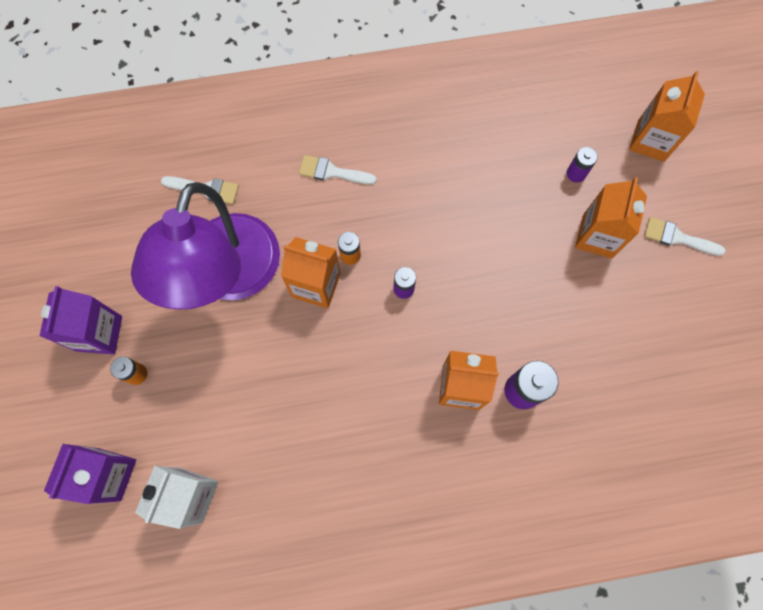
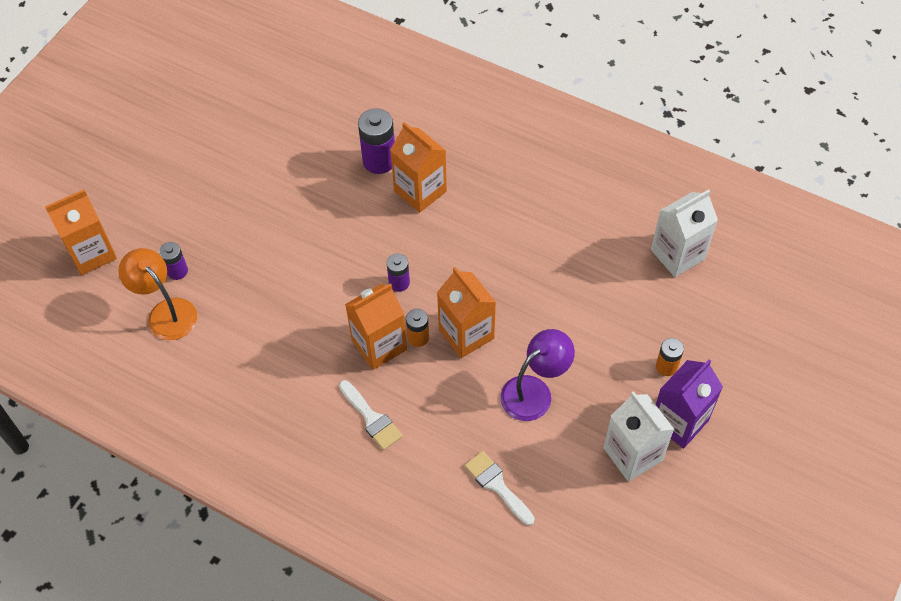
camera: 140 degrees left, 15 degrees down
purple carton [44,444,136,504] -> none
purple lamp [131,182,280,310] -> purple lamp [500,329,575,421], size x0.51
orange carton [575,177,647,259] -> orange carton moved to [345,283,407,370]
white brush [644,217,726,256] -> none
none -> orange lamp [118,248,197,340]
none -> white carton [604,391,674,481]

